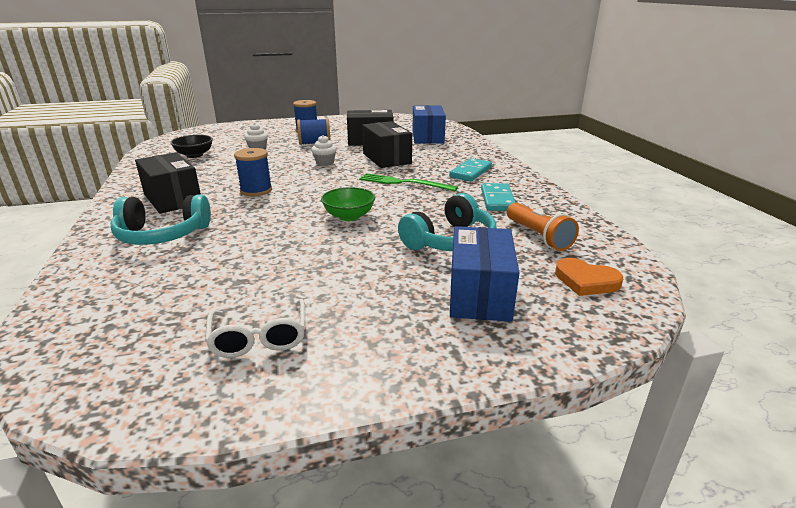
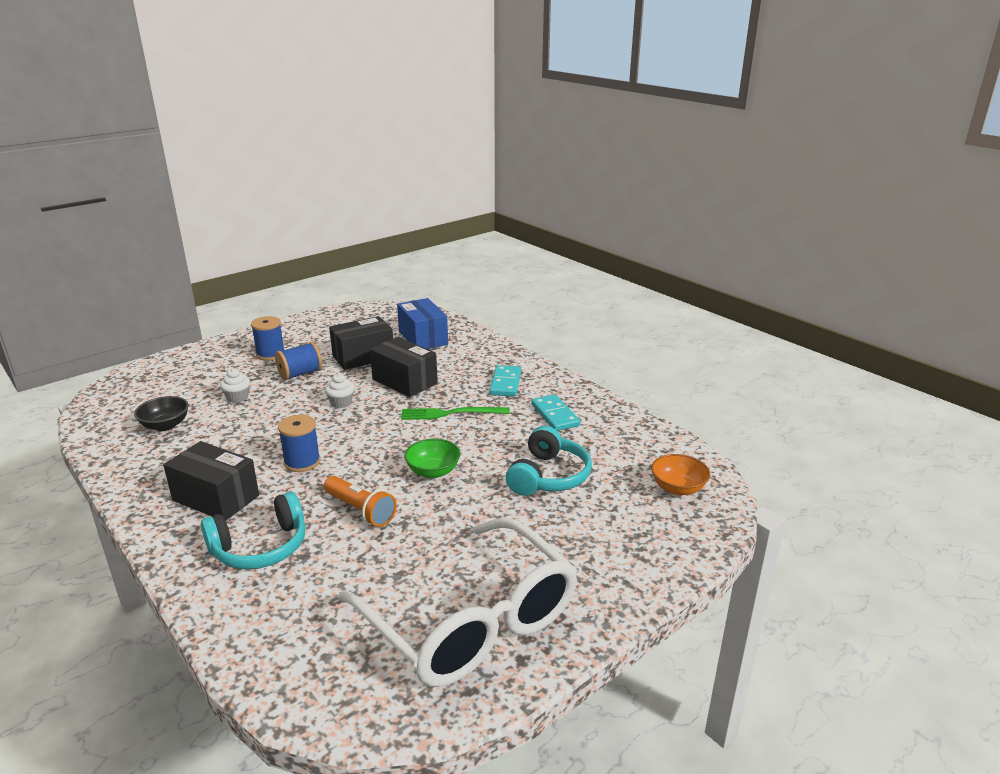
camera: 25 degrees left, 0 degrees up
white glasses [205,299,305,358] -> white glasses [338,517,578,687], size x2.38
blue box [450,226,519,322] -> none
orange flashlight [507,203,579,251] -> orange flashlight moved to [324,476,397,527]
orange heart [555,258,623,296] -> orange bowl [651,454,710,495]

